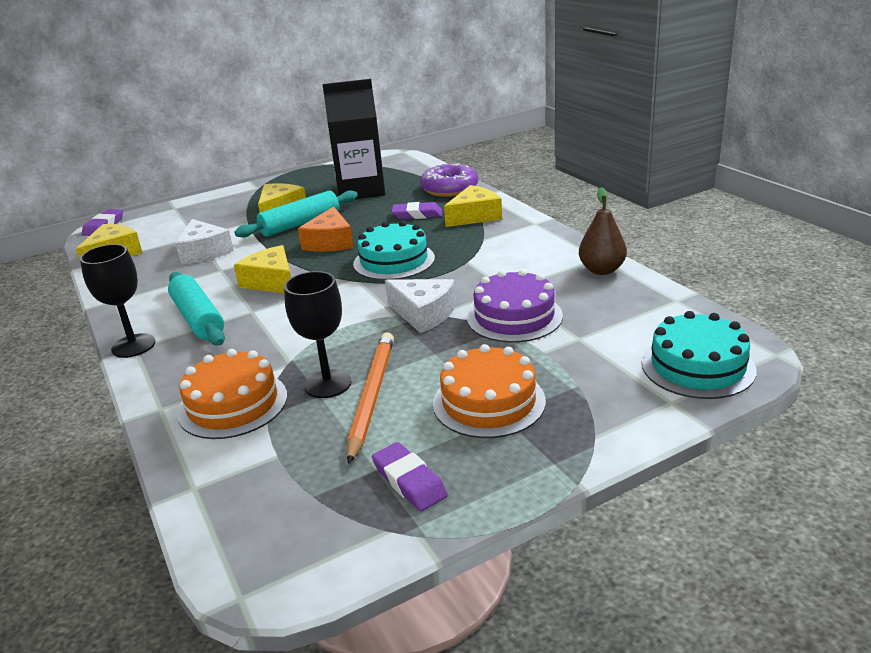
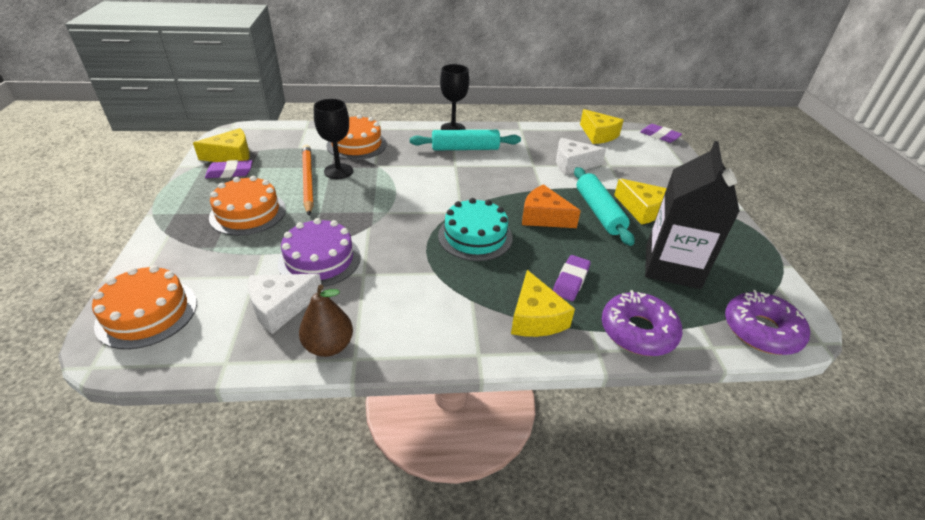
camera: 110 degrees right, 10 degrees up
yellow cheese [234,245,291,293] -> yellow cheese moved to [193,128,250,162]
orange pencil [347,332,394,464] -> orange pencil turned 135 degrees counterclockwise [302,145,313,215]
white cheese [385,279,456,333] -> white cheese moved to [248,274,323,334]
turquoise cake [642,311,757,399] -> orange cake [92,265,197,349]
none -> purple donut [725,290,810,355]

